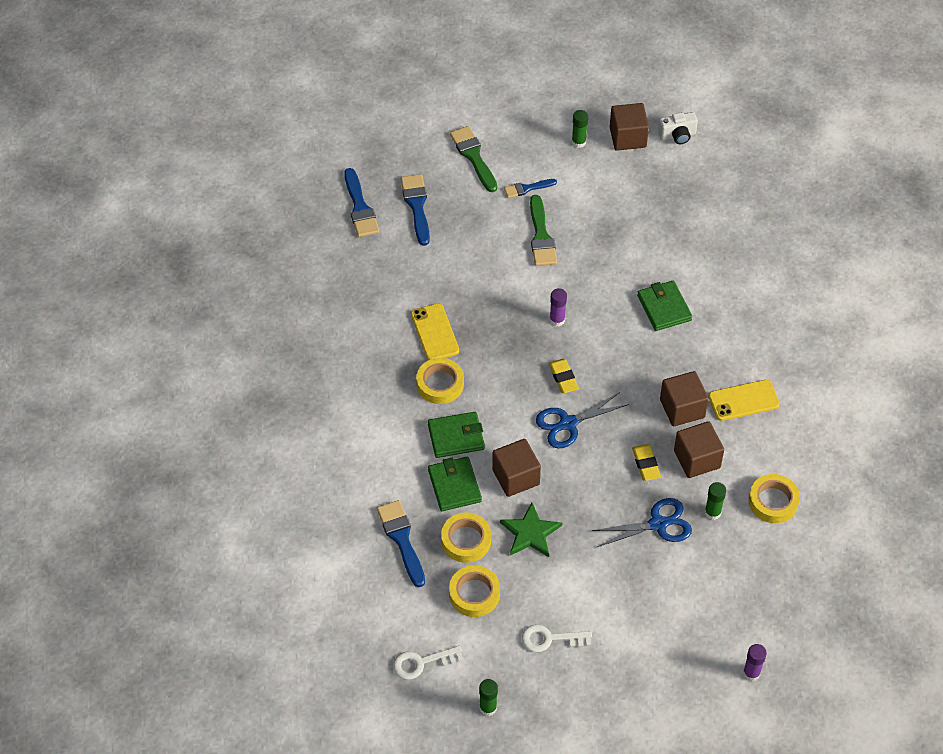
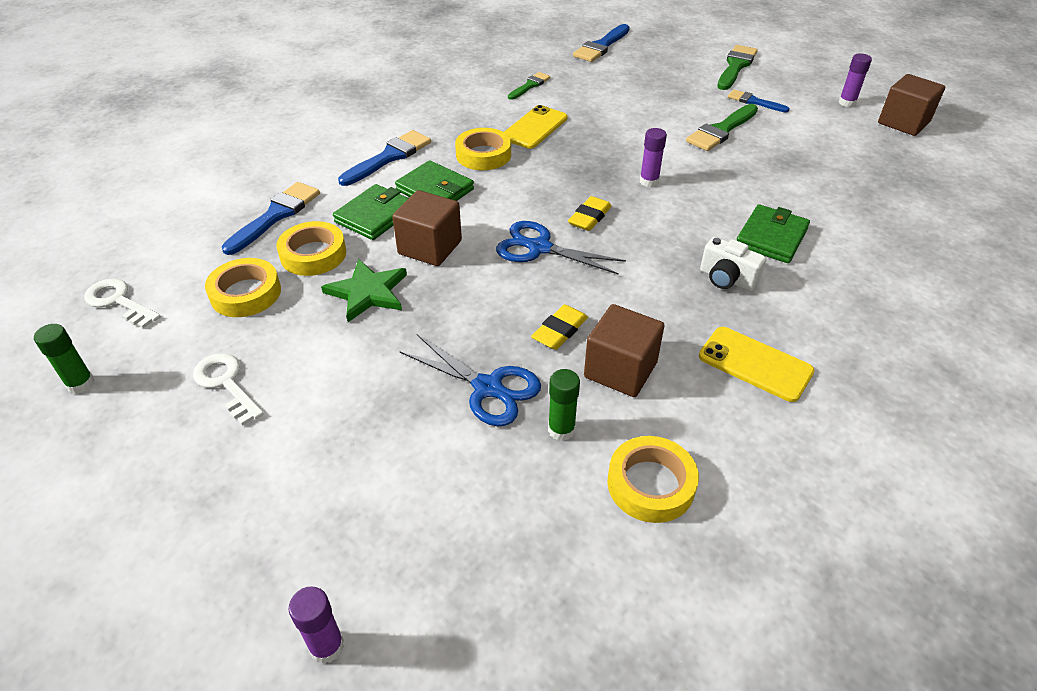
camera: 50 degrees right, 10 degrees down
blue brush [401,174,430,246] -> blue brush moved to [338,130,431,186]
green glue stick [572,110,588,148] -> purple glue stick [839,53,872,107]
white camera [658,112,698,144] -> white camera moved to [700,237,766,291]
brown cube [660,371,709,426] -> none
none -> green brush [508,72,550,100]

